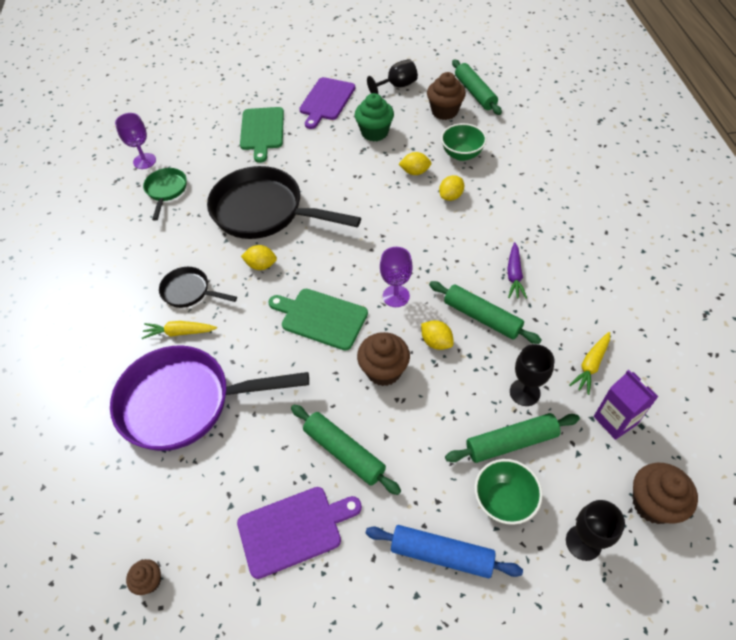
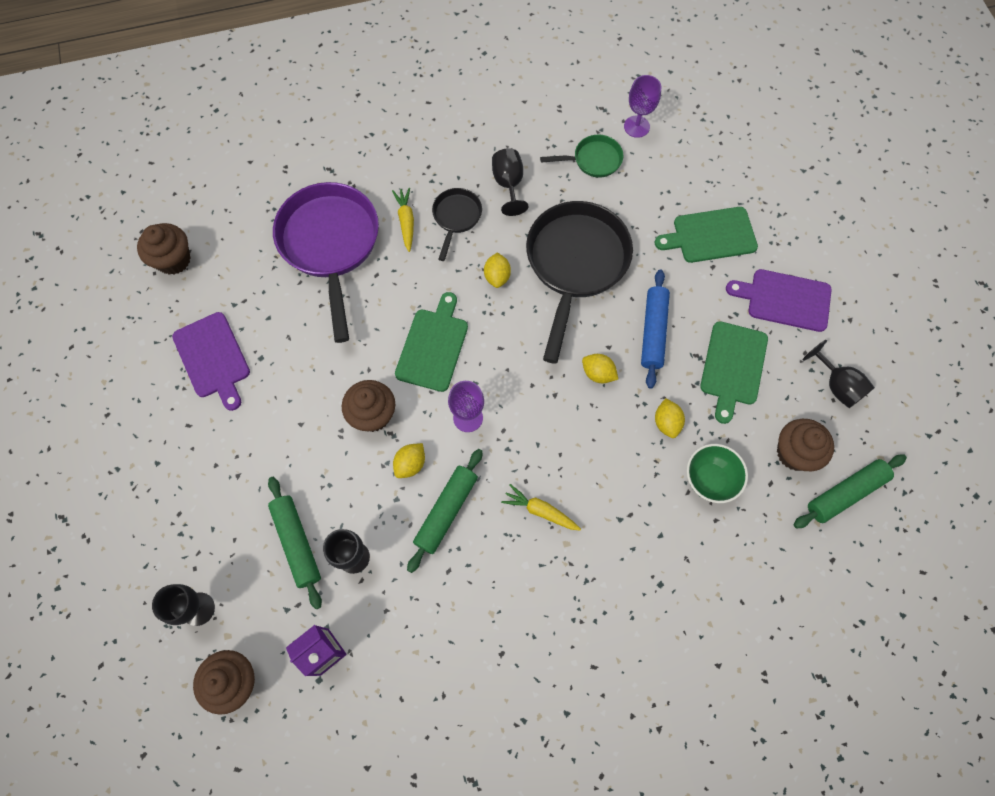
camera: 80 degrees right, 15 degrees up
brown cupcake [126,559,161,595] -> brown cupcake [137,223,191,275], size x1.85
green rolling pin [291,405,401,495] -> none
green cupcake [354,93,394,142] -> green cutting board [700,321,768,424]
blue rolling pin [366,525,523,578] -> blue rolling pin moved to [641,270,670,389]
yellow lemon [439,175,464,201] -> yellow lemon moved to [582,354,618,383]
green bowl [474,459,543,525] -> none
purple carrot [507,242,527,299] -> none
yellow carrot [570,332,610,395] -> yellow carrot moved to [501,484,581,531]
none -> black goblet [492,148,528,216]

